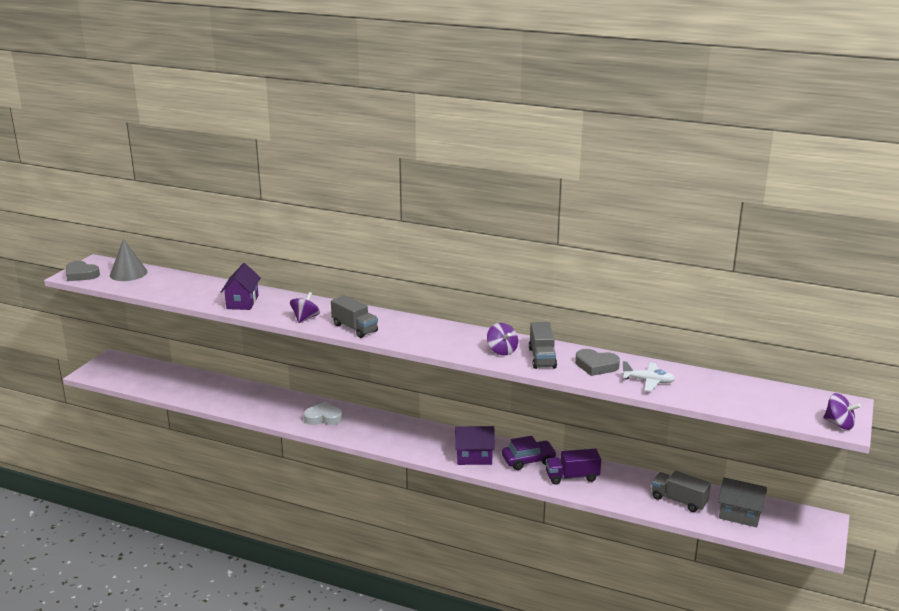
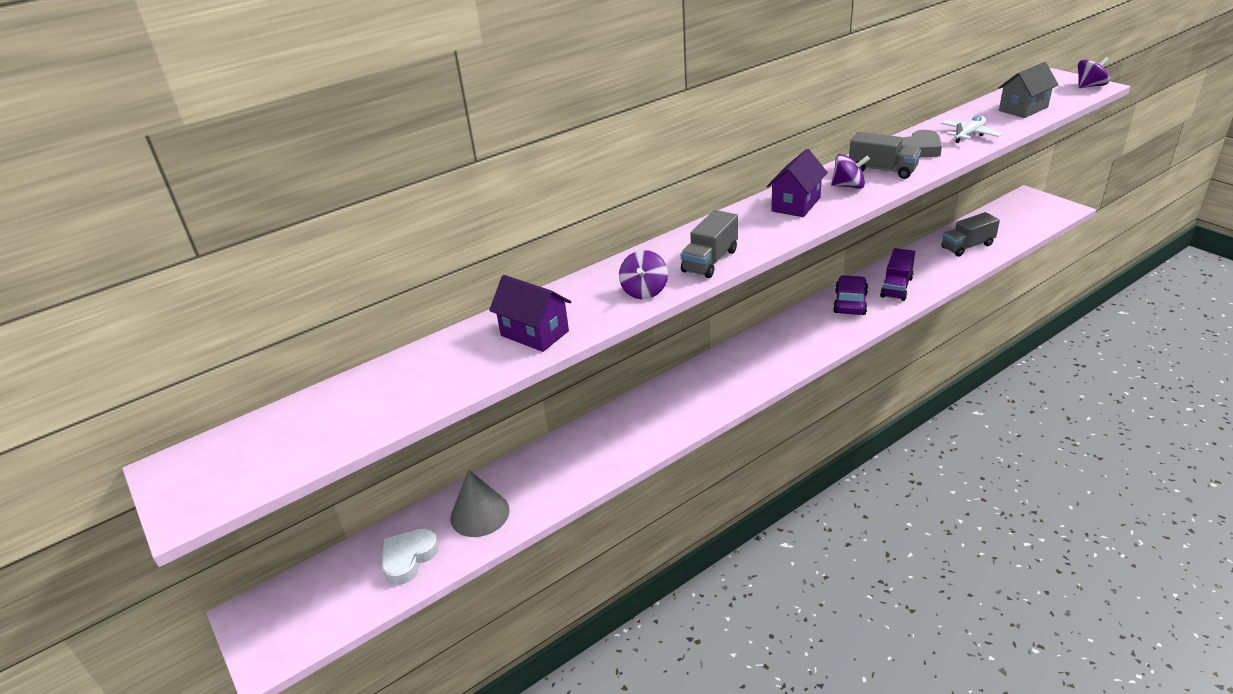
camera: 55 degrees left, 10 degrees up
grey heart [66,261,100,281] -> none
grey cone [110,239,147,281] -> grey cone moved to [450,470,510,537]
purple spinning top [290,292,320,323] -> purple spinning top turned 135 degrees counterclockwise [619,250,668,299]
white heart [304,402,342,425] -> white heart moved to [382,529,439,585]
grey truck [331,295,378,338] -> grey truck turned 135 degrees clockwise [681,210,738,278]
purple house [455,426,495,465] -> purple house moved to [766,149,828,217]
grey house [718,477,767,527] -> grey house moved to [998,62,1059,118]

